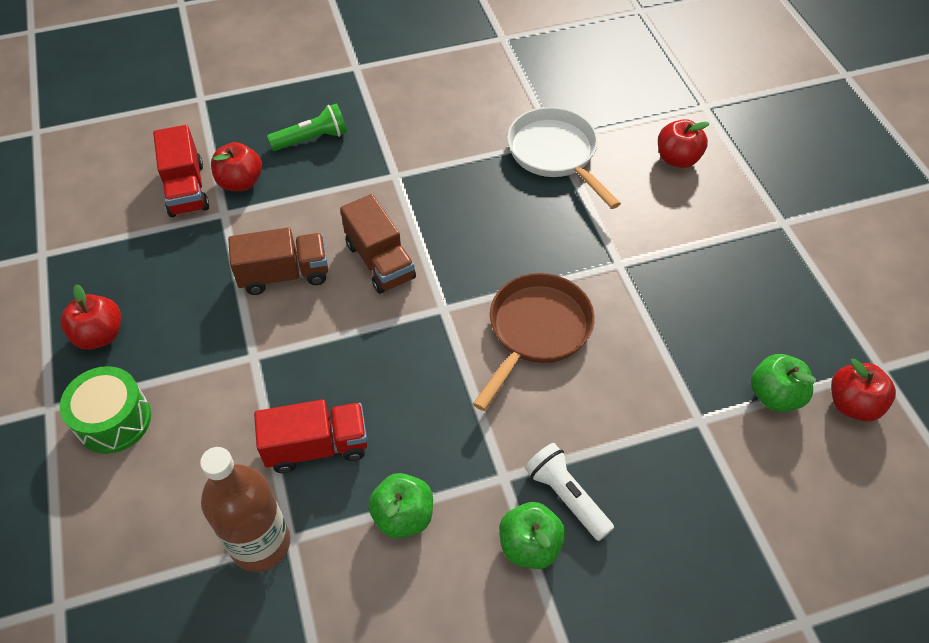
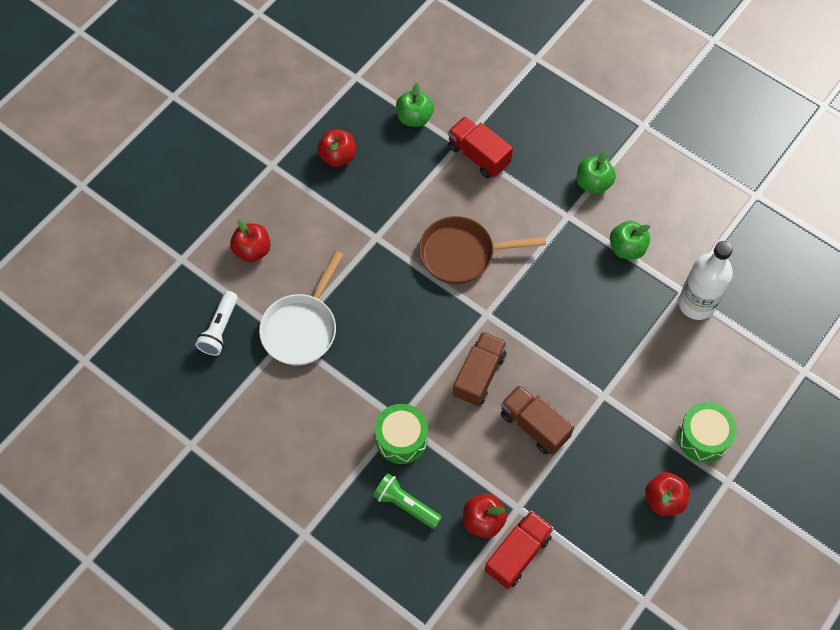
camera: 125 degrees left, 10 degrees up
brown bottle [200,447,290,572] -> white bottle [678,241,733,320]
red truck [254,399,367,473] -> red truck moved to [448,116,513,178]
white flashlight [525,443,614,541] -> white flashlight moved to [195,291,238,356]
red apple [831,359,896,422] -> red apple moved to [317,129,356,167]
none -> green drum [375,404,428,464]

